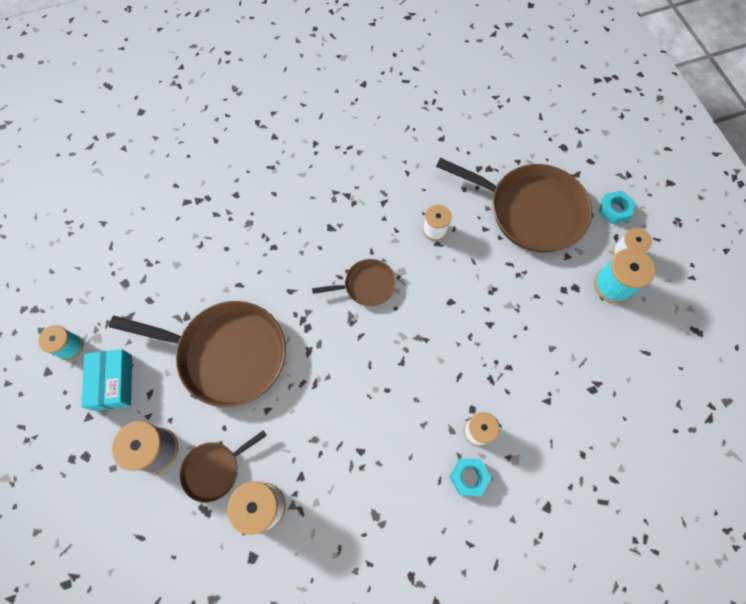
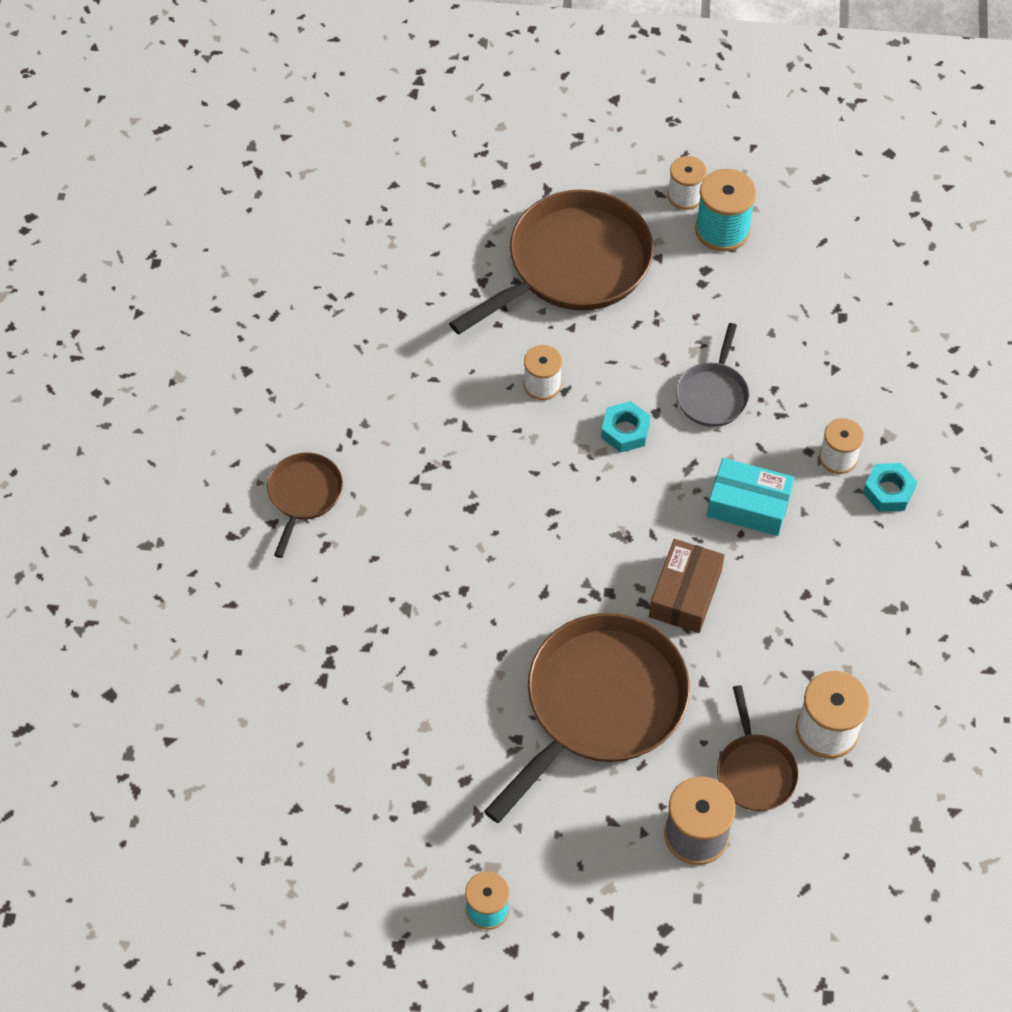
camera: 65 degrees left, 10 degrees down
turquoise box [81,349,132,411] -> turquoise box moved to [707,458,794,536]
brown pan [312,259,396,306] -> brown pan moved to [267,453,343,558]
turquoise nut [599,191,635,224] -> turquoise nut moved to [601,401,650,453]
none -> brown box [649,539,725,633]
none -> grey pan [676,323,749,427]

